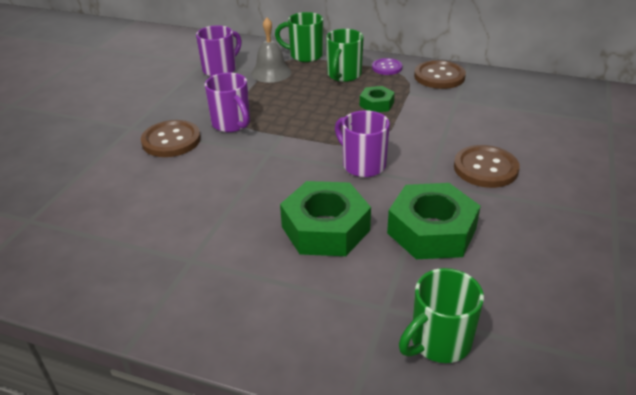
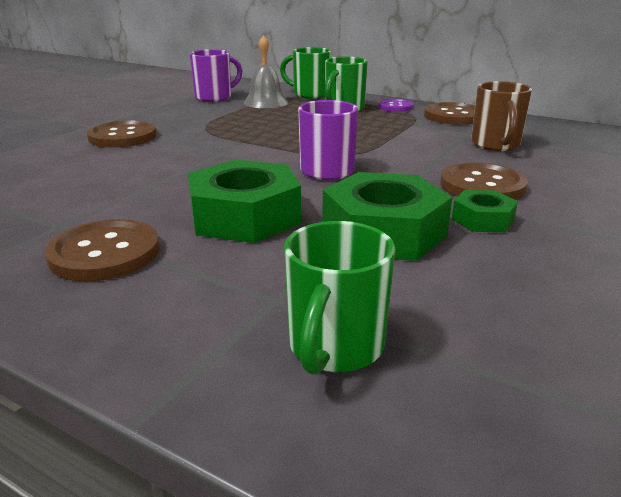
camera: 10 degrees right, 10 degrees down
purple mug [204,72,250,132] -> none
green nut [360,86,395,112] -> green nut moved to [452,190,518,232]
green mug [399,268,484,363] -> green mug turned 45 degrees counterclockwise [284,221,395,375]
none -> brown button [45,219,160,281]
none -> brown mug [471,81,532,151]

